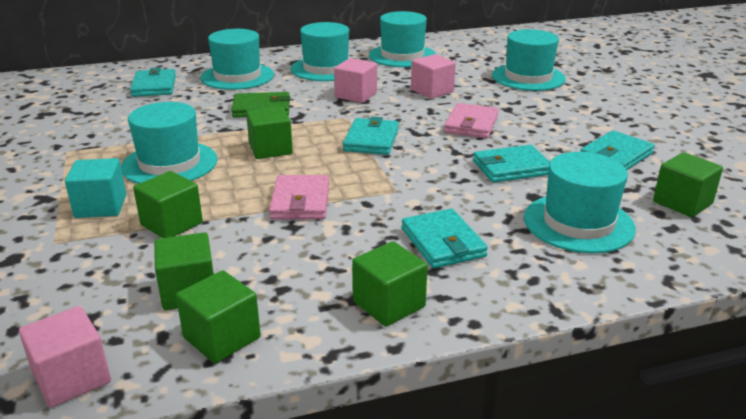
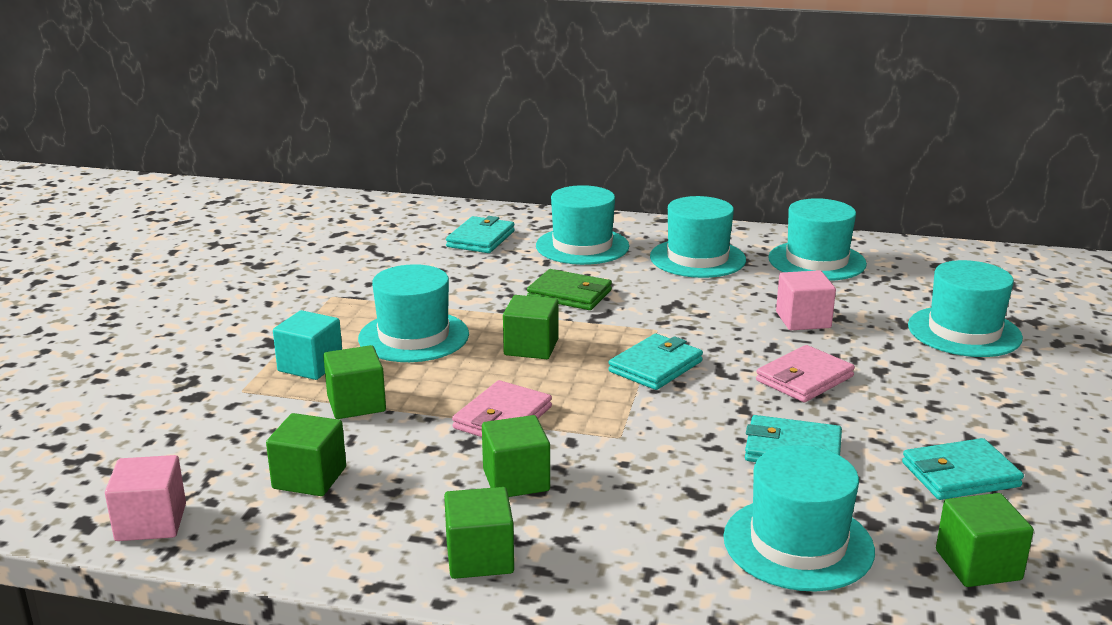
camera: 30 degrees right, 5 degrees down
green cube [176,270,261,363] -> green cube moved to [482,415,550,497]
pink cube [334,58,377,103] -> none
turquoise wallet [401,209,488,268] -> none

